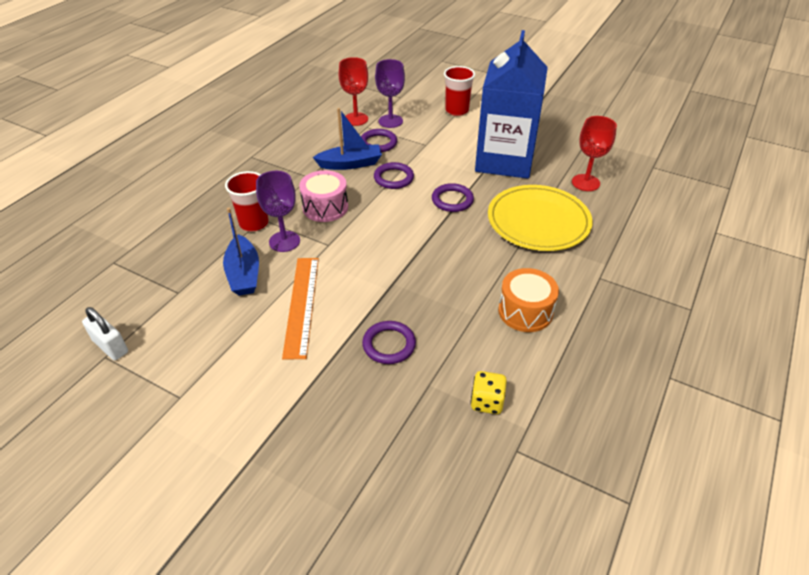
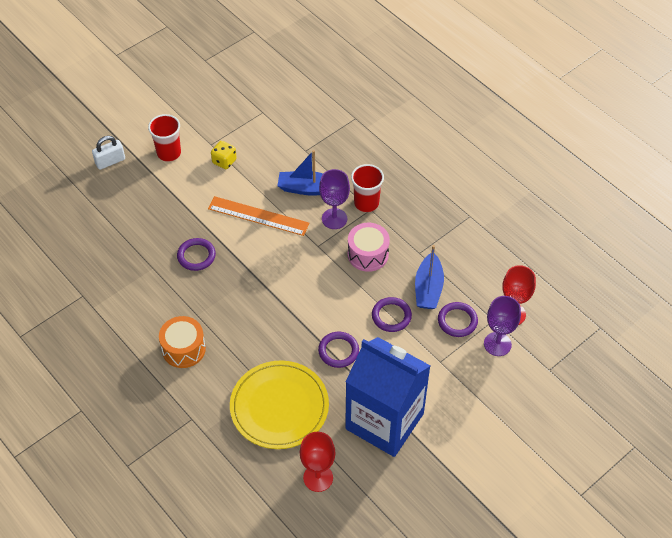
camera: 110 degrees right, 10 degrees up
white padlock [82,307,128,360] -> white padlock moved to [92,136,125,170]
red cup [444,66,475,116] -> red cup moved to [148,114,181,162]
yellow dice [470,371,507,414] -> yellow dice moved to [211,141,237,169]

